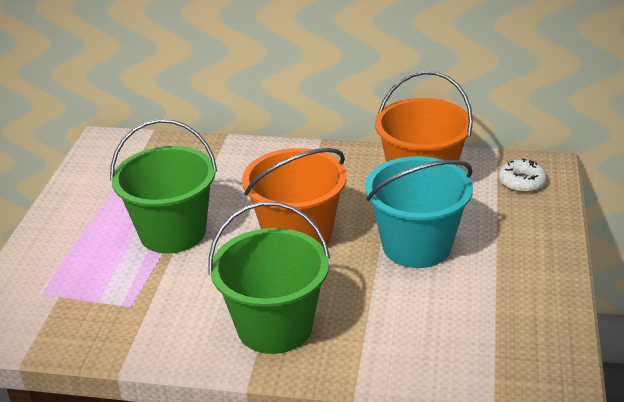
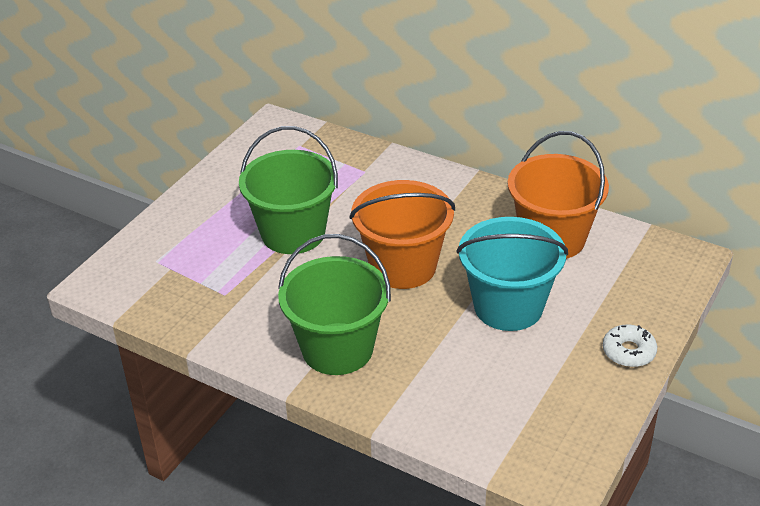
camera: 20 degrees right, 5 degrees up
white donut [499,158,547,192] -> white donut moved to [603,325,657,367]

